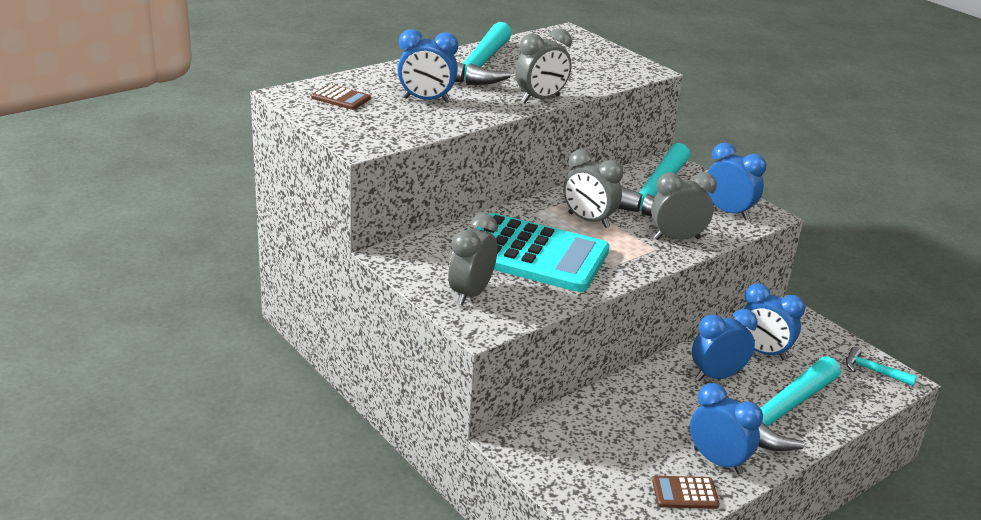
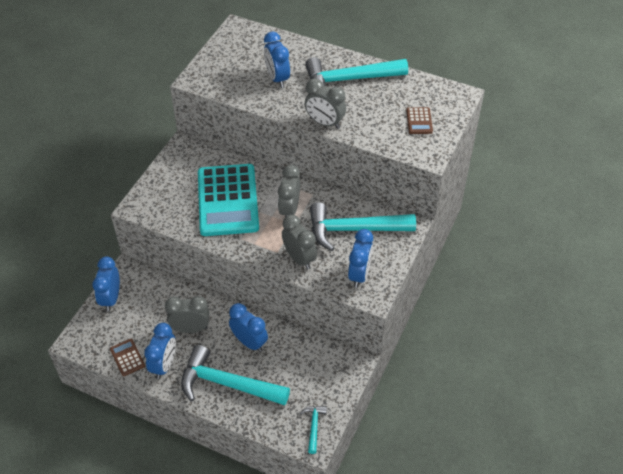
camera: 65 degrees right, 20 degrees up
brown calculator [311,84,371,110] -> brown calculator moved to [406,107,433,134]
grey clock [448,213,498,306] -> grey clock moved to [165,296,209,333]
blue clock [743,283,805,360] -> blue clock moved to [92,257,120,312]

